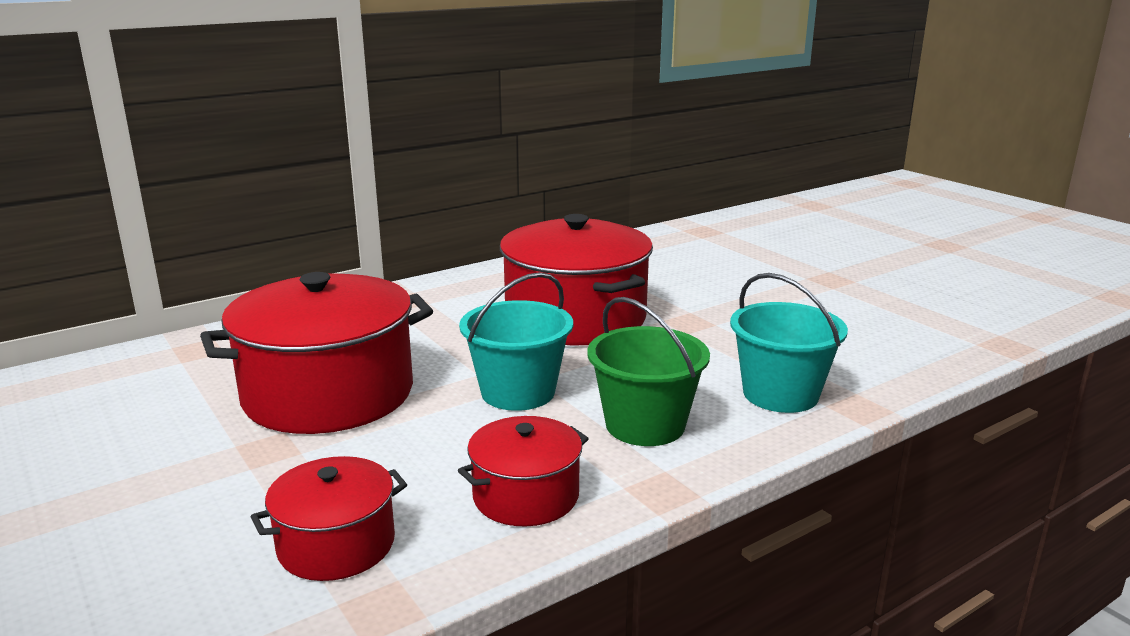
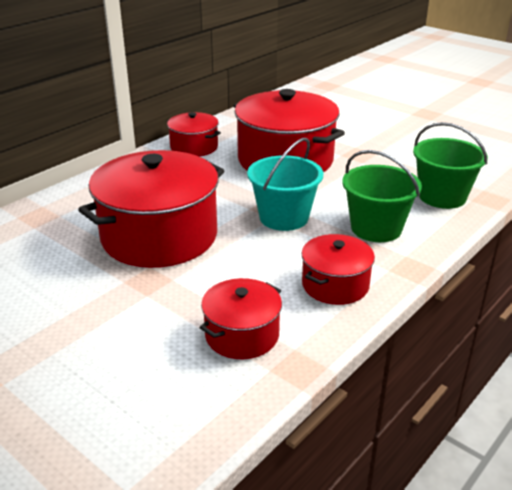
camera: 15 degrees left, 10 degrees up
turquoise bucket [730,273,848,413] -> green bucket [413,122,488,209]
none -> red pot [167,112,221,157]

